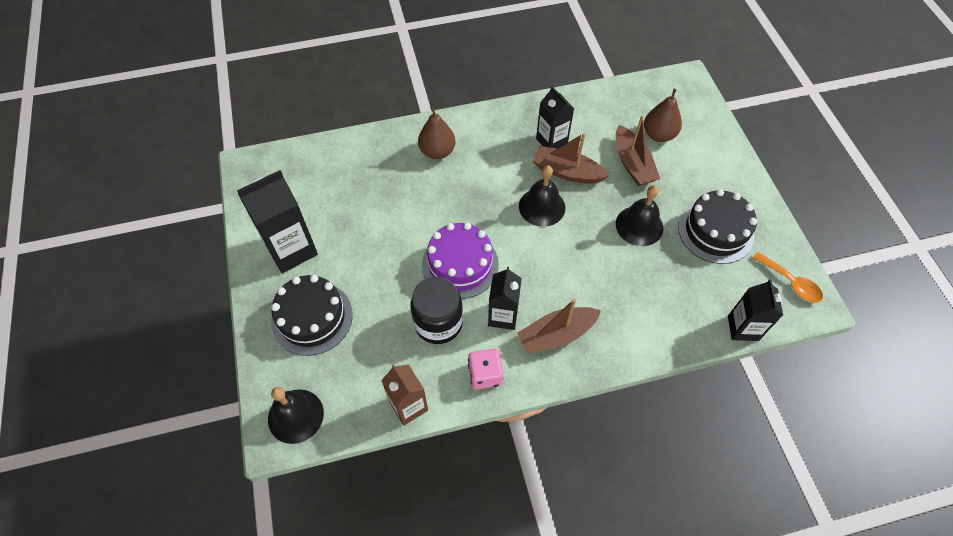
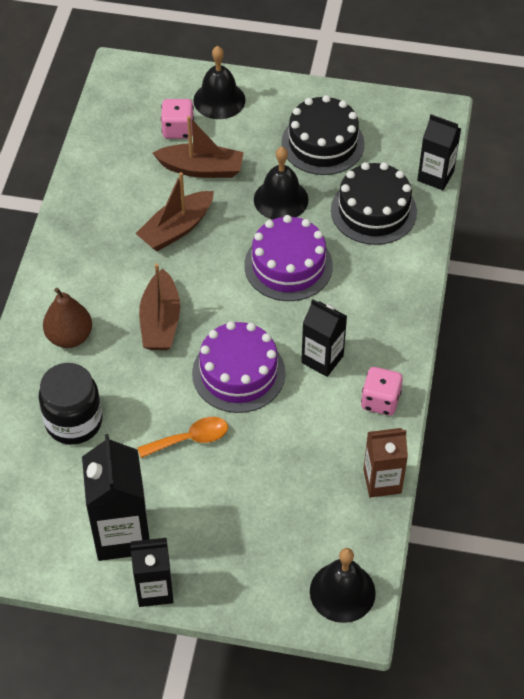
camera: 65 degrees left, 5 degrees down
black cake [271,275,353,356] -> black cake moved to [331,162,417,245]
black jar [410,277,463,344] -> black jar moved to [39,363,102,445]
brown boat [517,298,601,354] -> brown boat moved to [139,263,180,350]
black bell [519,165,565,227] -> black bell moved to [193,46,245,119]
black carton [536,86,574,149] -> black carton moved to [130,538,173,607]
brown pear [644,89,682,142] -> pink dice [161,99,194,139]
orange spoon [753,252,823,303] -> orange spoon moved to [137,417,228,458]
none -> purple cake [244,215,333,301]

